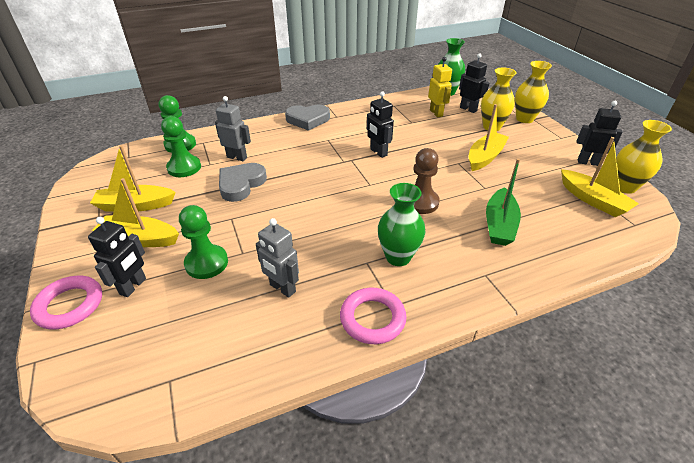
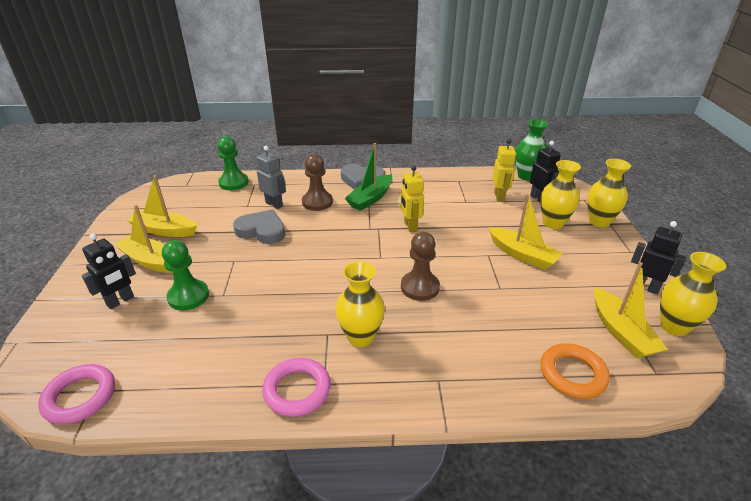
camera: 20 degrees right, 5 degrees down
pink ring [30,276,102,330] -> pink ring moved to [38,364,115,424]
green pawn [161,116,201,177] -> none
grey heart [219,163,267,202] -> grey heart turned 60 degrees clockwise [233,210,285,244]
grey robot [256,218,299,298] -> none
black robot [367,91,394,158] -> yellow robot [401,165,424,233]
green vase [378,183,425,266] -> yellow vase [335,261,385,347]
yellow boat [469,104,509,171] -> yellow boat turned 75 degrees clockwise [489,194,563,270]
green boat [486,158,521,246] -> green boat moved to [345,143,392,211]
none -> brown pawn [302,154,333,211]
none -> orange ring [541,343,610,399]

